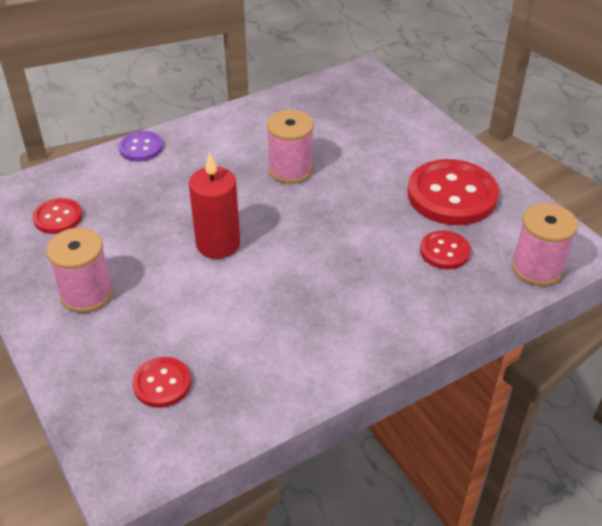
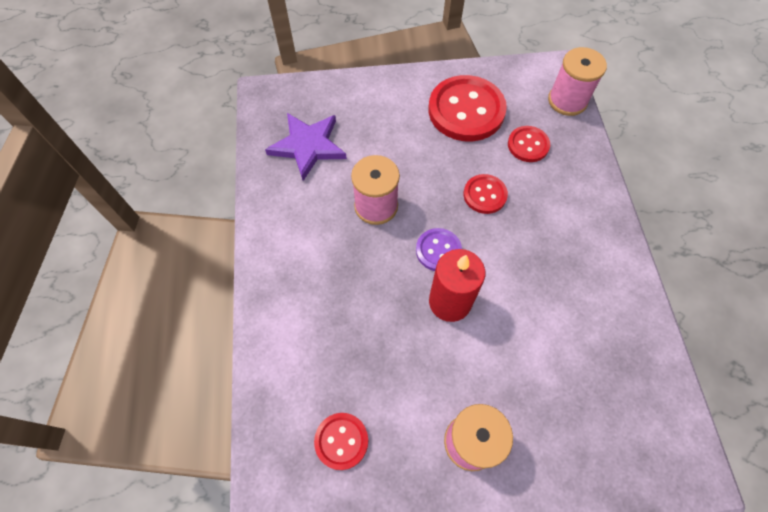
camera: 65 degrees left, 20 degrees up
purple button [118,131,163,162] -> purple button moved to [416,228,462,271]
red button [132,357,191,408] -> red button moved to [464,174,508,214]
none -> purple star [265,113,347,181]

